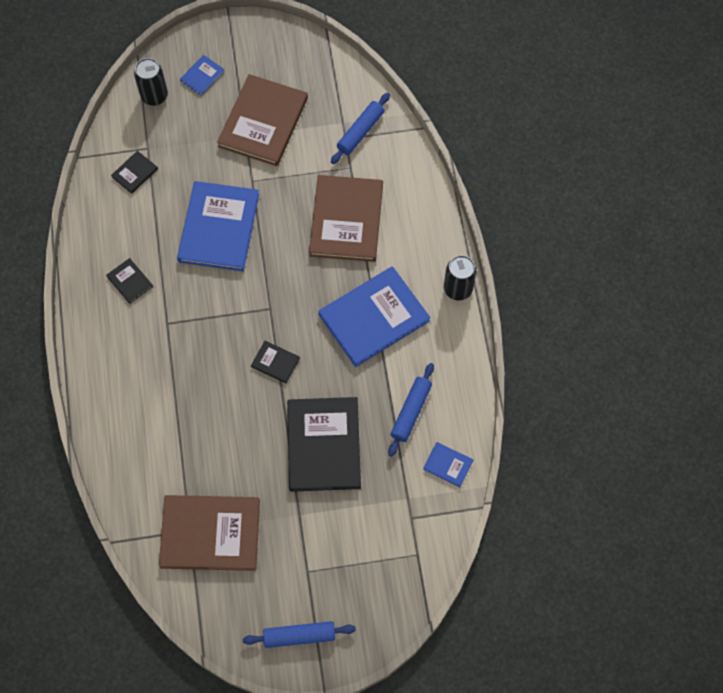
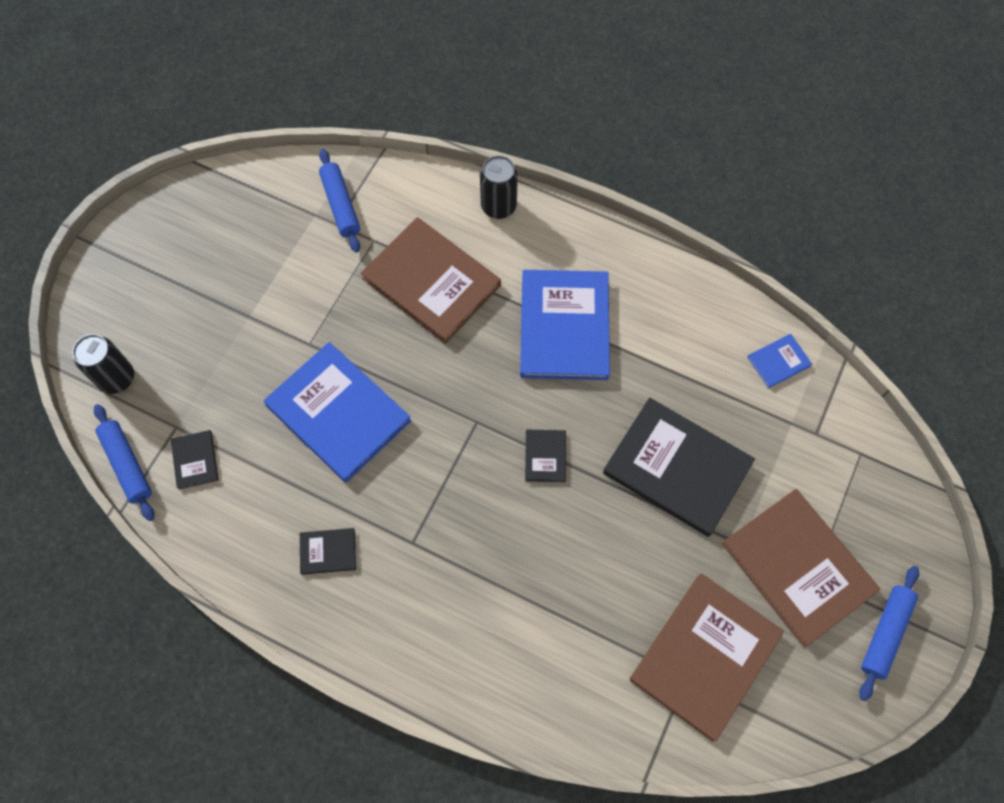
camera: 55 degrees left, 0 degrees up
blue book [180,55,225,96] -> none
brown book [217,74,308,166] -> brown book moved to [722,489,880,647]
black book [251,341,300,383] -> black book turned 60 degrees counterclockwise [525,430,566,482]
blue rolling pin [388,363,434,457] -> blue rolling pin moved to [94,404,154,521]
black can [444,255,476,301] -> black can moved to [480,155,518,219]

